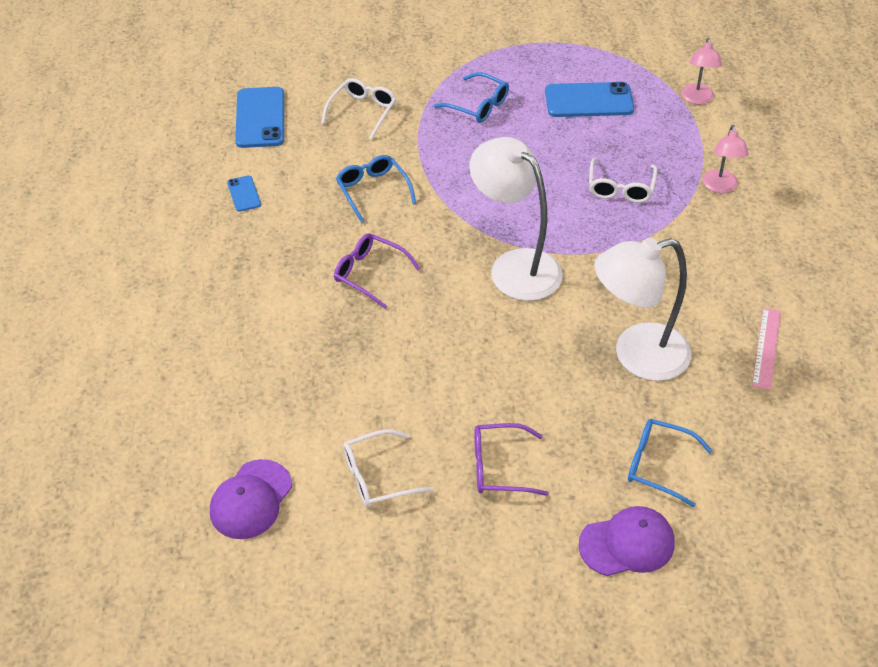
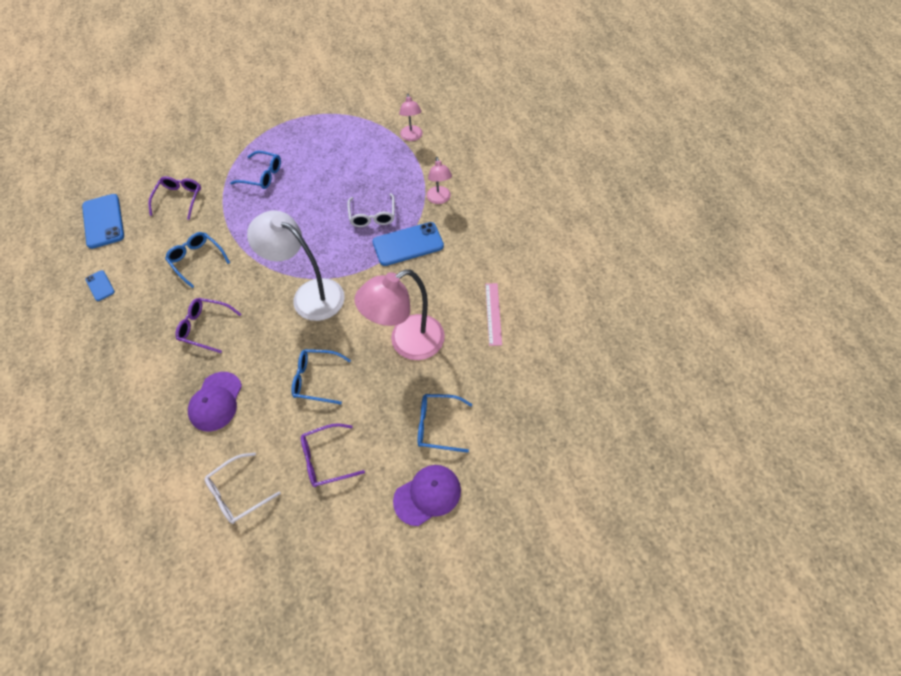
camera: 15 degrees left, 10 degrees up
purple cap [210,459,292,539] -> purple cap moved to [188,372,242,432]
white glasses [321,78,396,140] -> purple glasses [148,176,201,220]
blue phone [545,82,634,117] -> blue phone moved to [372,222,444,266]
white lamp [594,237,692,381] -> pink lamp [354,269,445,360]
none -> blue glasses [291,349,351,405]

